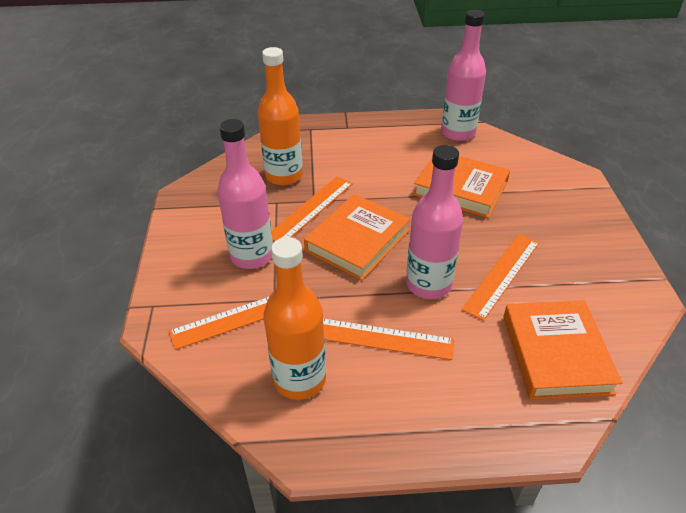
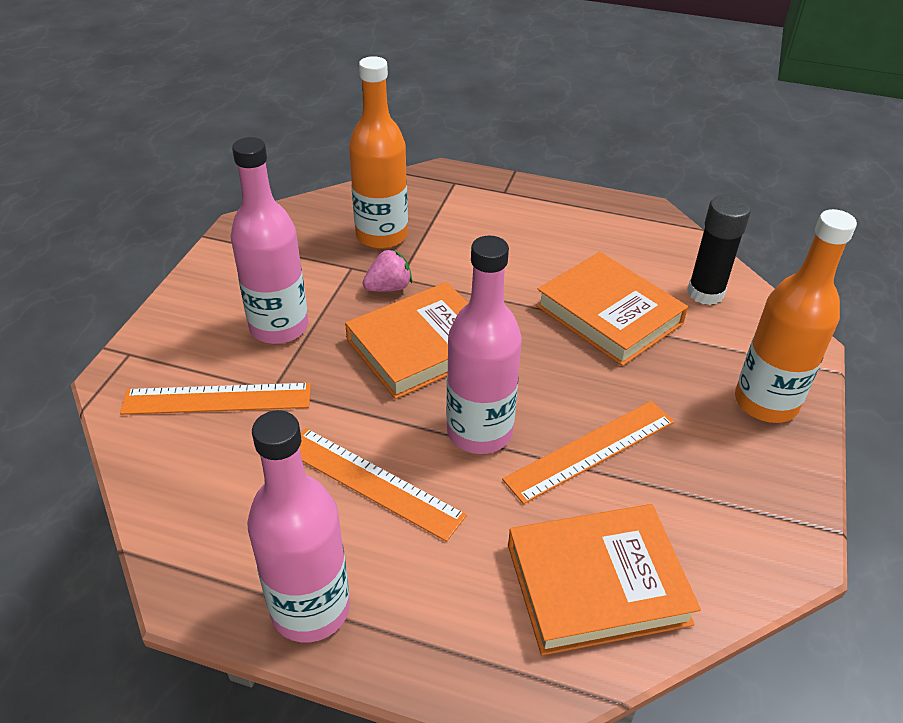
camera: 20 degrees right, 0 degrees up
orange bottle [263,237,326,400] -> orange bottle moved to [735,209,857,423]
orange ruler [272,176,353,242] -> pink strawberry [363,249,412,292]
pink bottle [441,10,486,141] -> pink bottle moved to [247,410,350,642]
orange book [503,300,622,400] -> orange book turned 60 degrees clockwise [508,504,701,655]
none -> black glue stick [688,195,751,305]

